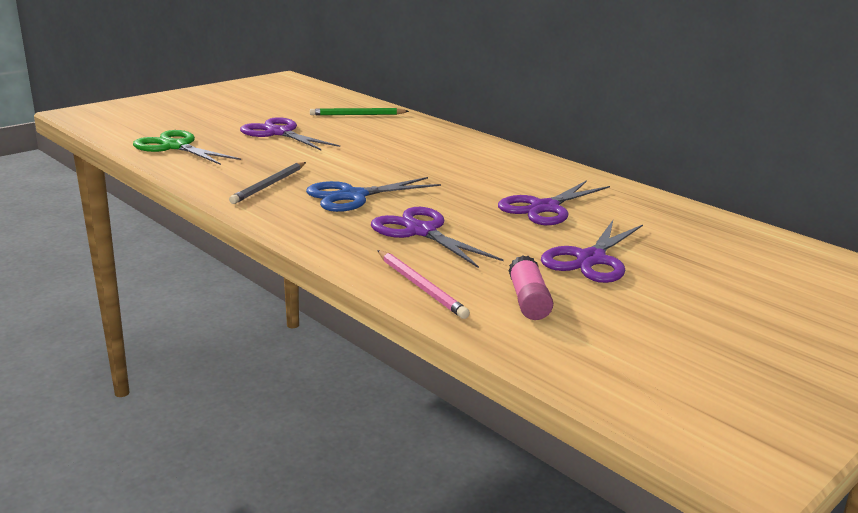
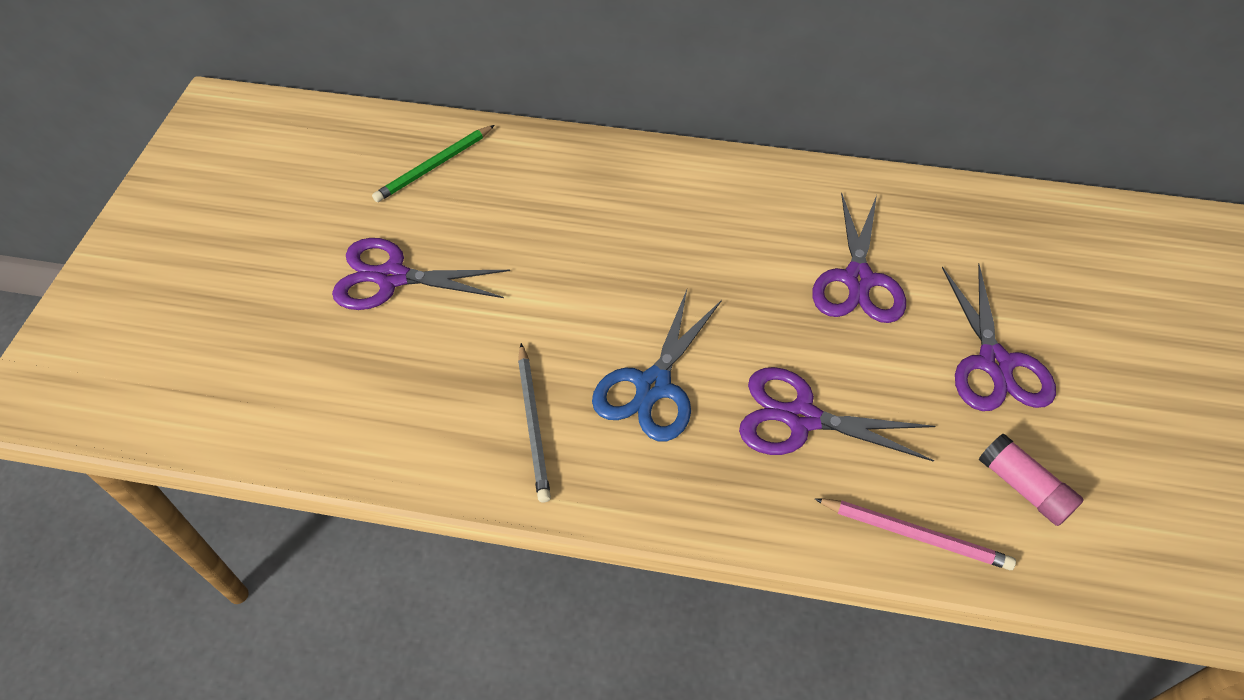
camera: 35 degrees left, 30 degrees up
green scissors [133,130,241,165] -> none

